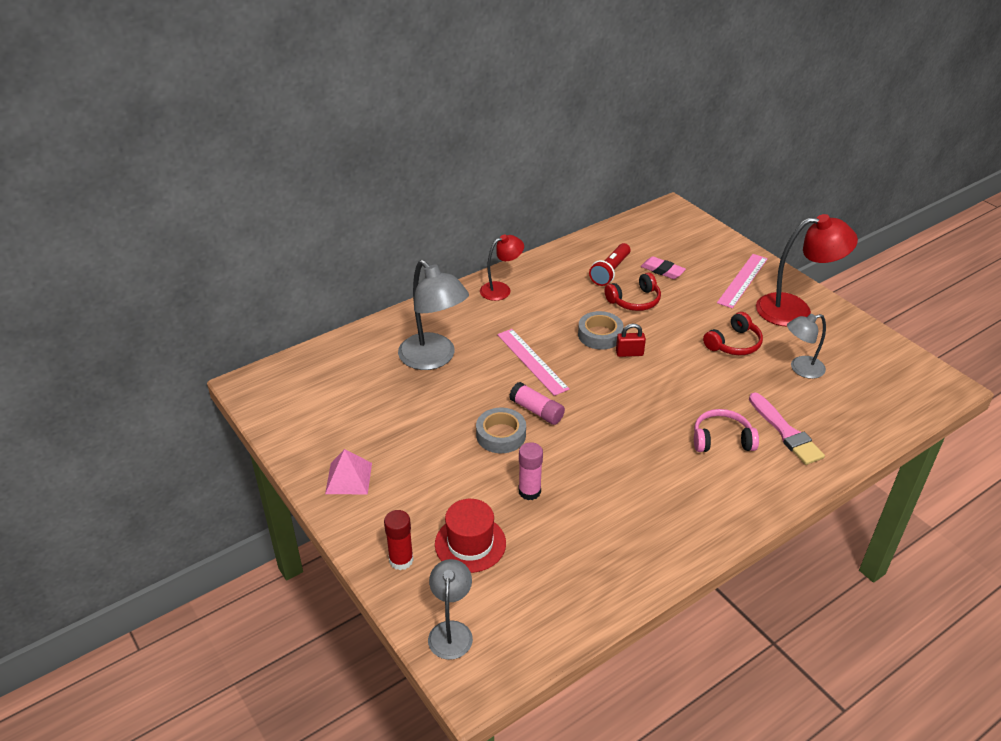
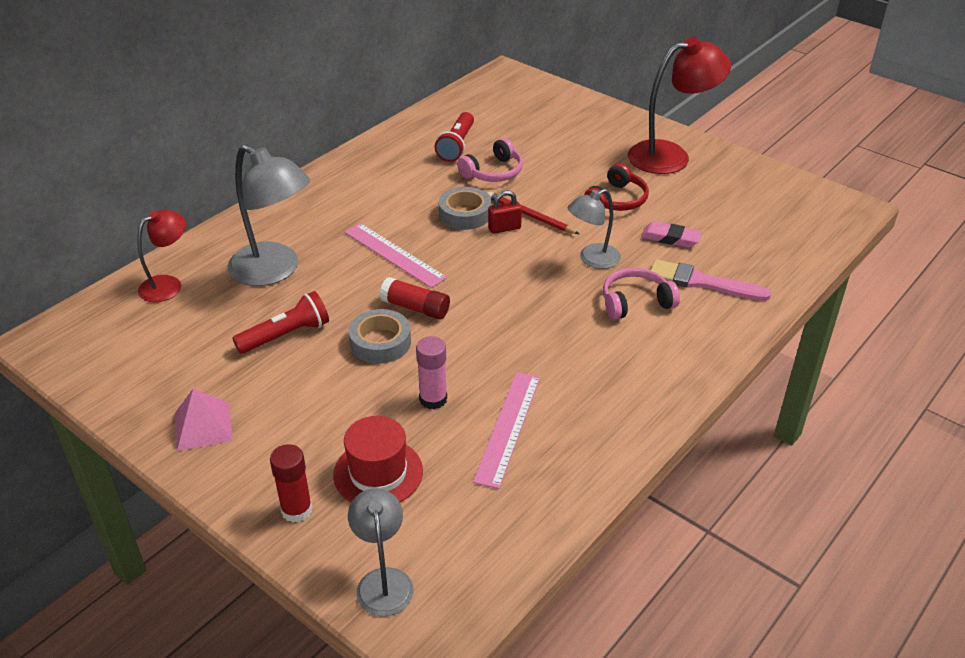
camera: 15 degrees left, 0 degrees up
red lamp [480,235,524,301] -> red lamp moved to [137,210,186,302]
pink glue stick [509,382,565,425] -> red glue stick [380,277,450,320]
red headphones [605,272,661,311] -> pink headphones [457,138,523,182]
pink eraser [641,256,686,279] -> pink eraser moved to [641,221,702,248]
pink ruler [717,254,768,308] -> pink ruler moved to [473,372,540,489]
pink brush [749,393,825,465] -> pink brush turned 150 degrees clockwise [651,259,771,301]
grey lamp [787,314,826,379] -> grey lamp moved to [568,189,621,269]
none -> red flashlight [232,291,329,354]
none -> red pencil [488,192,579,234]

